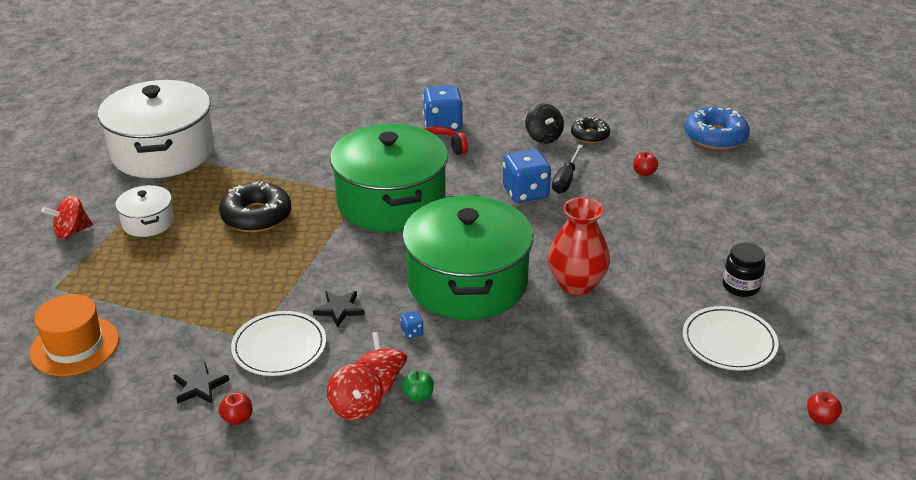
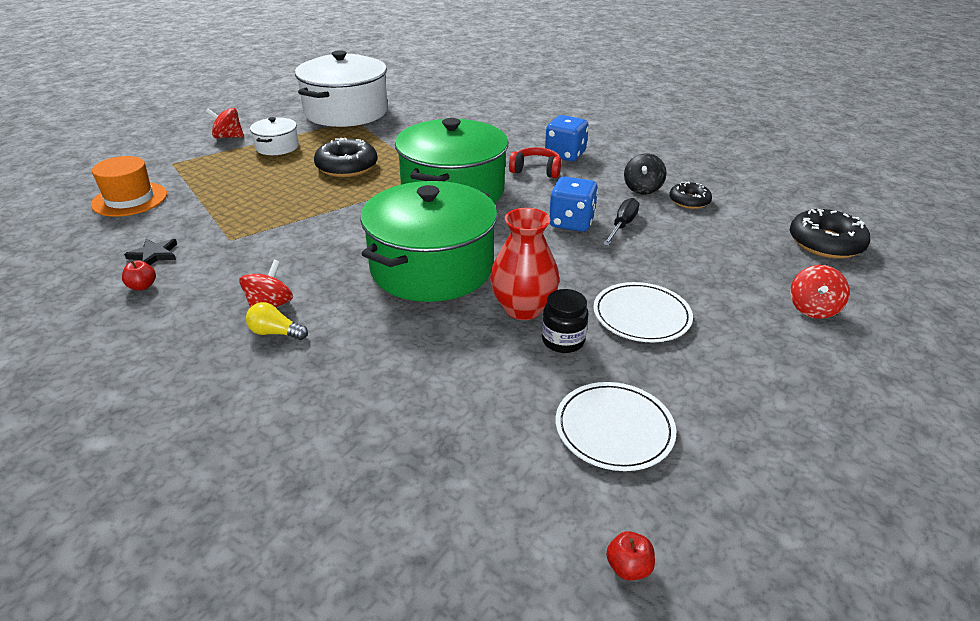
camera: 35 degrees right, 0 degrees up
white plate [231,311,326,376] -> white plate moved to [593,282,693,342]
black star [313,291,365,328] -> none
red spinning top [327,364,383,420] -> red spinning top moved to [790,265,850,319]
blue dice [400,311,424,338] -> none
green apple [401,370,434,402] -> yellow light bulb [246,302,308,340]
black screwdriver [552,144,583,194] -> black screwdriver turned 150 degrees clockwise [603,198,639,246]
red apple [633,152,658,176] -> none
blue donut [684,107,750,150] -> black donut [790,209,870,259]
black jar [723,243,765,297] -> black jar moved to [542,289,588,353]

